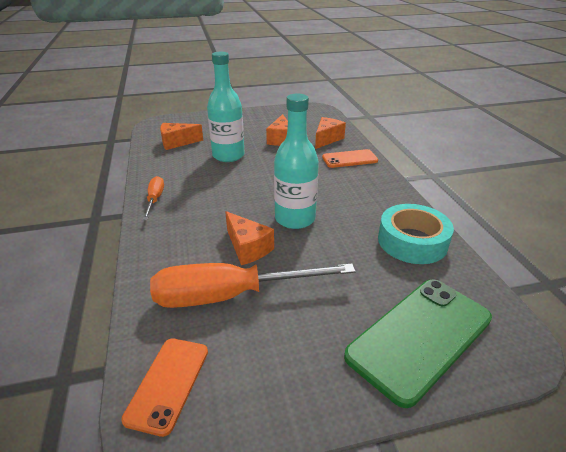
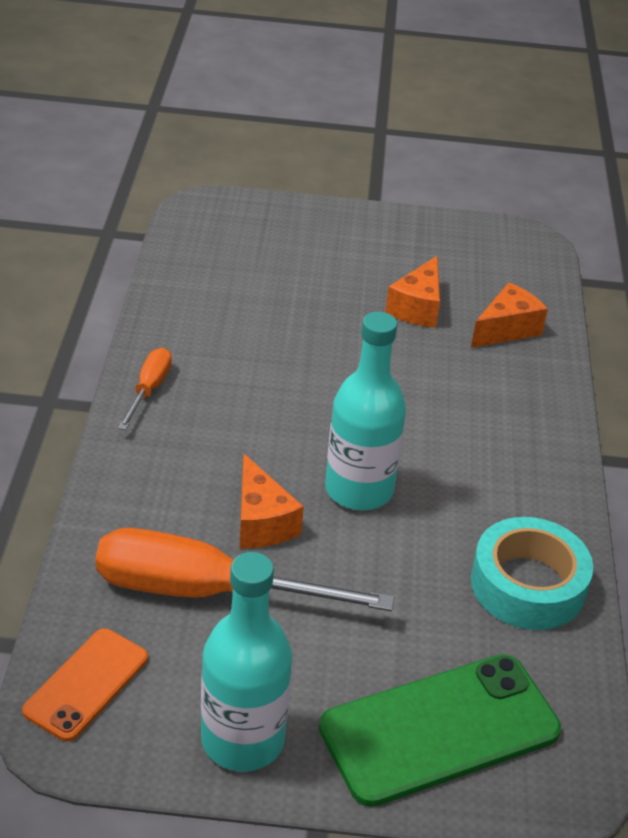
camera: 15 degrees right, 5 degrees up
orange cheese [160,123,203,150] -> none
turquoise bottle [207,52,245,162] -> turquoise bottle moved to [201,552,292,772]
orange phone [322,149,378,168] -> none

